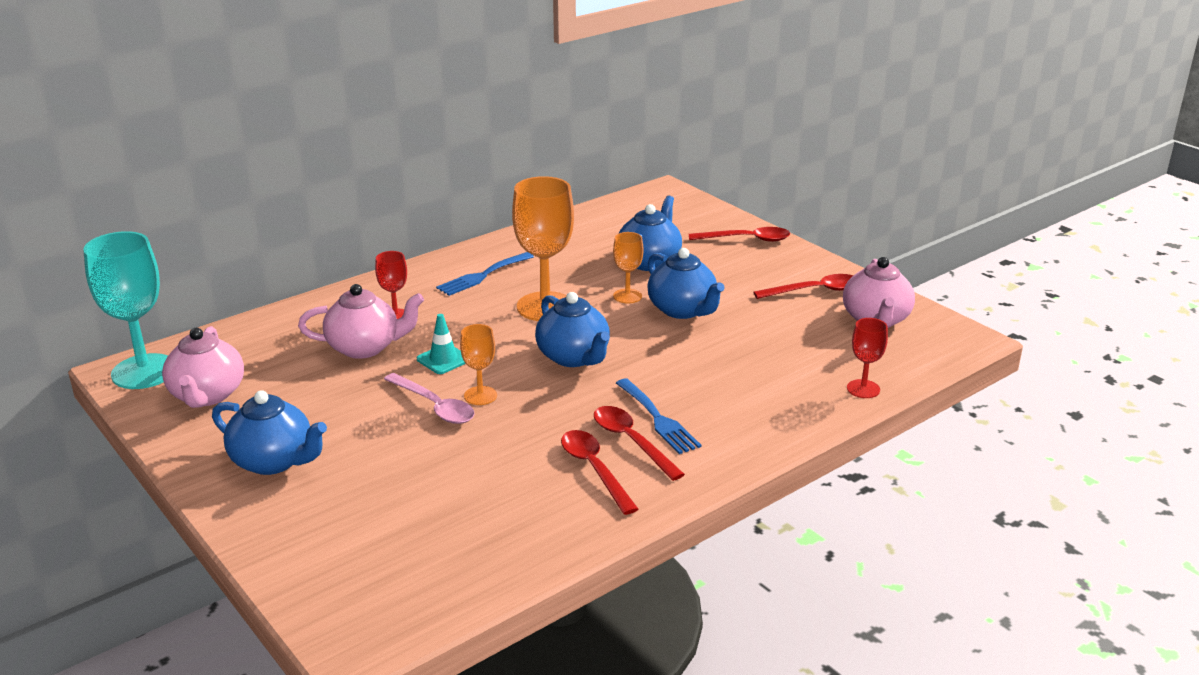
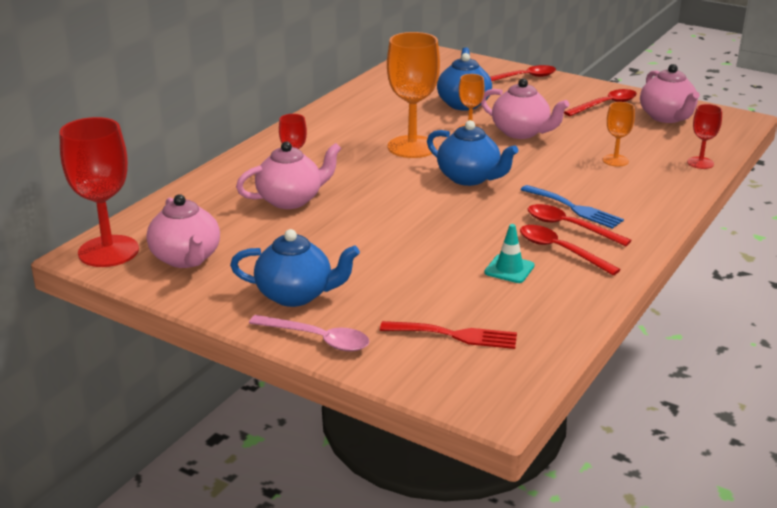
camera: 20 degrees left, 0 degrees up
turquoise goblet [83,231,168,389] -> red goblet [59,117,139,267]
pink spoon [384,373,475,424] -> pink spoon moved to [249,315,370,351]
turquoise traffic cone [417,314,465,374] -> turquoise traffic cone moved to [484,224,535,283]
blue fork [436,252,534,296] -> none
orange goblet [460,324,497,405] -> orange goblet moved to [603,102,635,167]
blue teapot [647,248,724,319] -> pink teapot [481,78,569,139]
none -> red fork [380,321,517,349]

